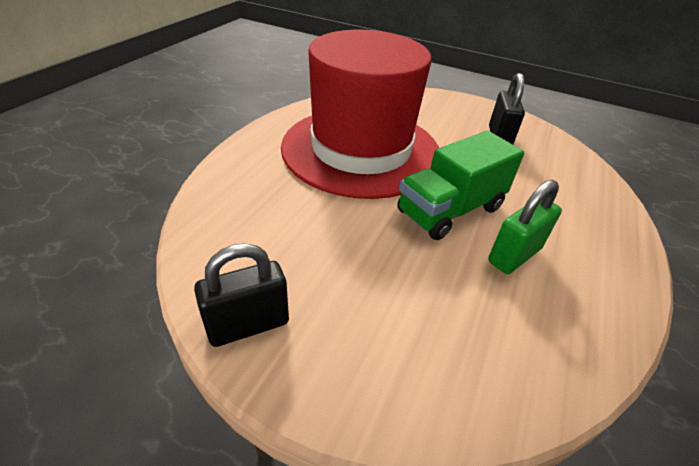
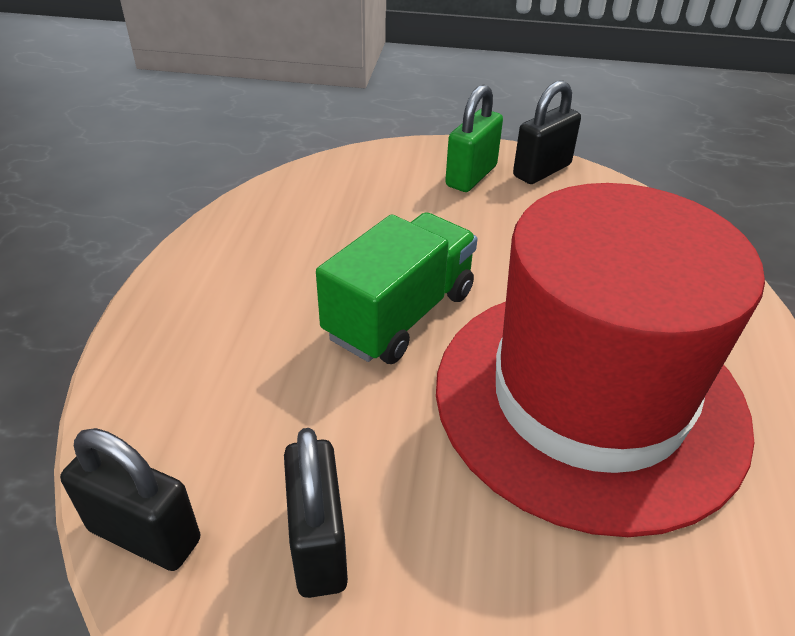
camera: 165 degrees right, 0 degrees up
green padlock [488,180,562,274] -> green padlock moved to [445,84,503,192]
none -> black padlock [60,428,200,571]

